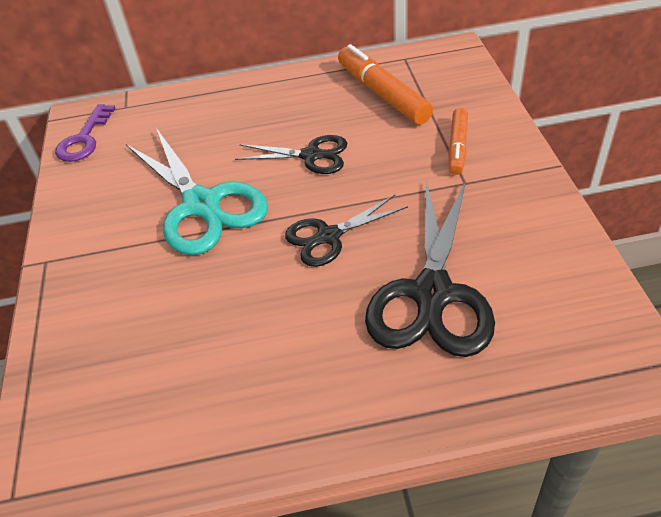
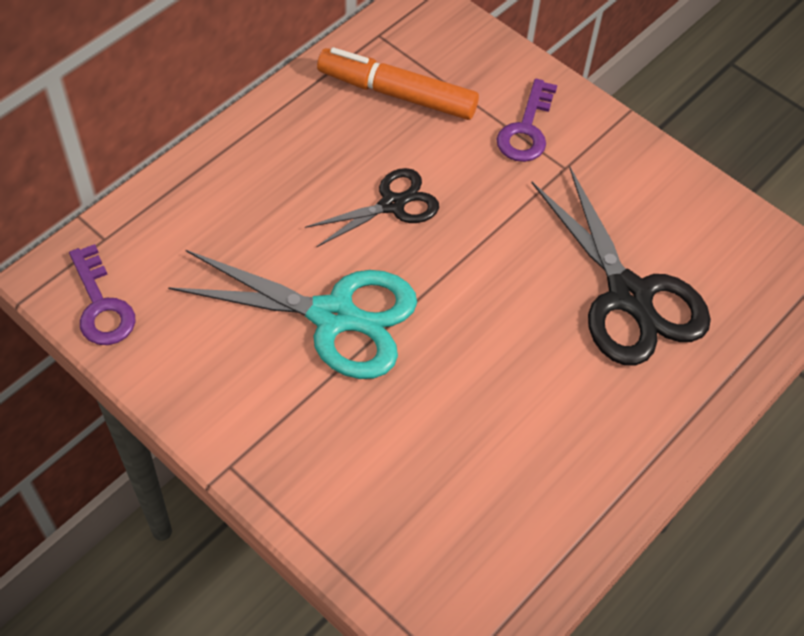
camera: 45 degrees left, 10 degrees up
black scissors [285,195,408,267] -> none
orange marker [448,108,468,175] -> purple key [497,79,557,162]

